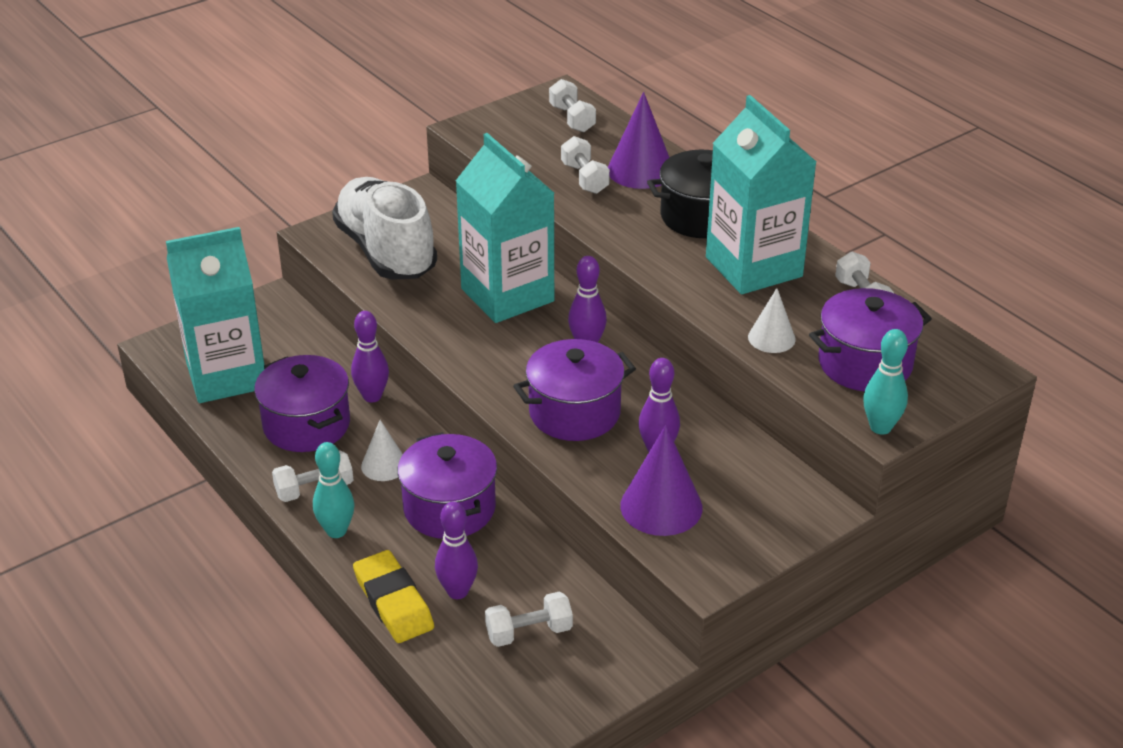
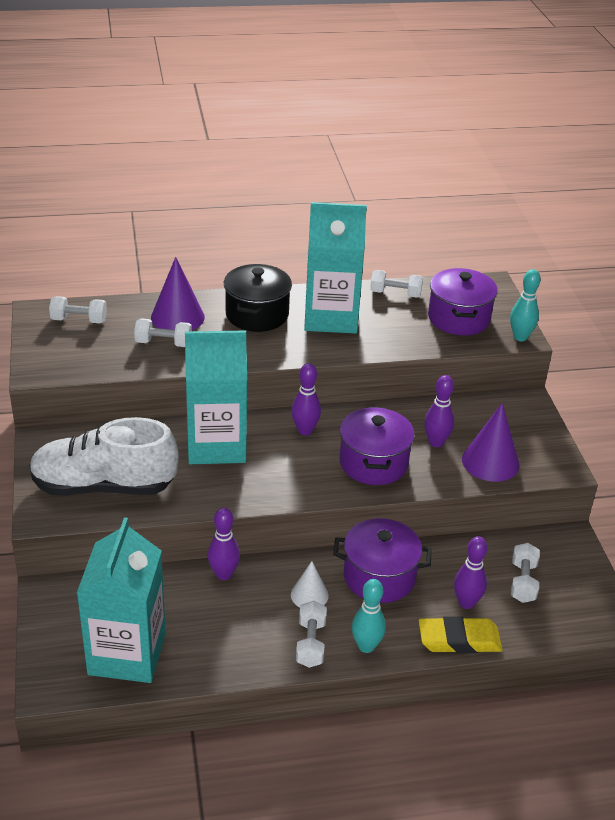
camera: 65 degrees left, 0 degrees up
purple pot [254,355,350,452] -> none
white cone [748,288,796,353] -> none

